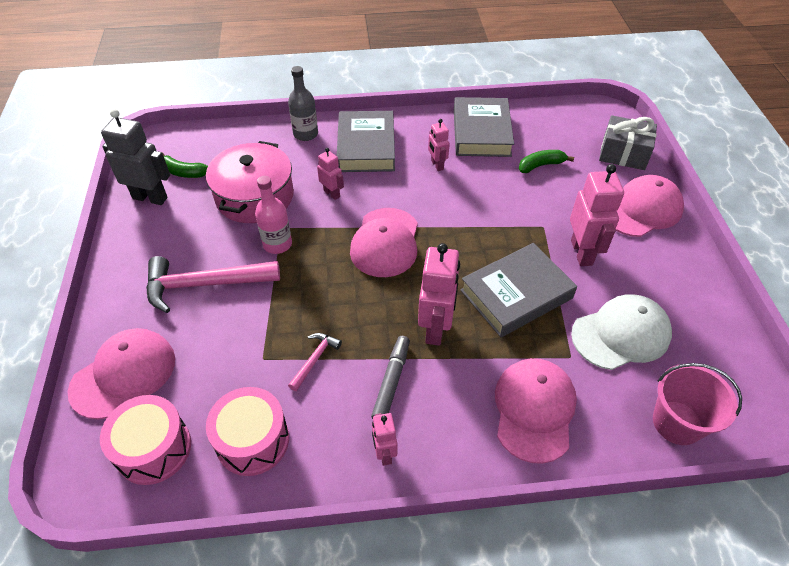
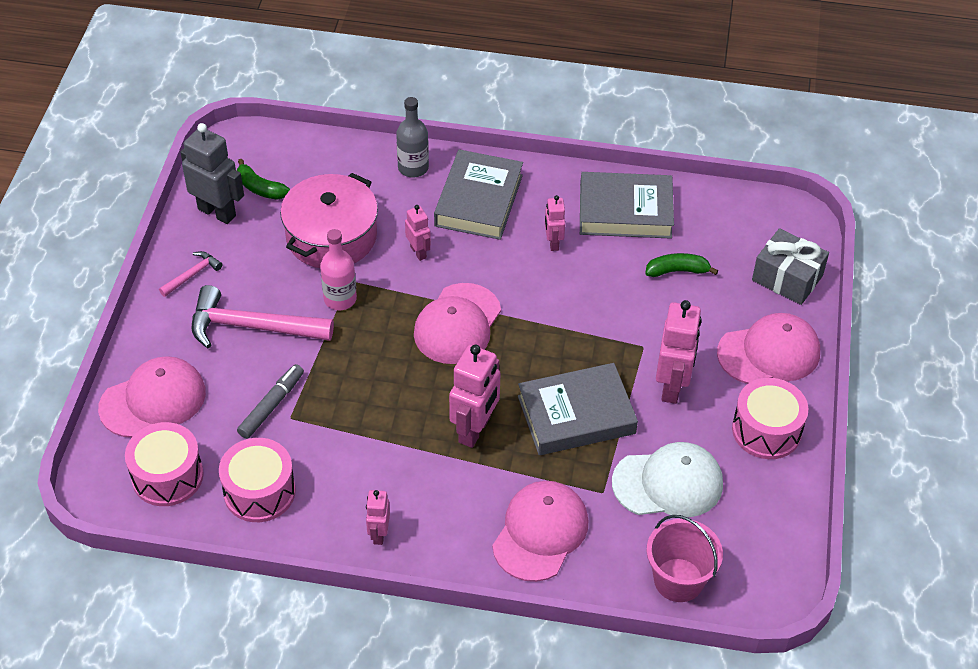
camera: 15 degrees right, 0 degrees up
pink hammer [288,333,342,391] -> pink hammer moved to [159,251,223,297]
grey marker [371,336,410,419] -> grey marker moved to [237,364,304,439]
grey book [454,97,514,157] -> grey book turned 75 degrees clockwise [580,172,674,239]
none -> pink drum [732,378,808,459]

